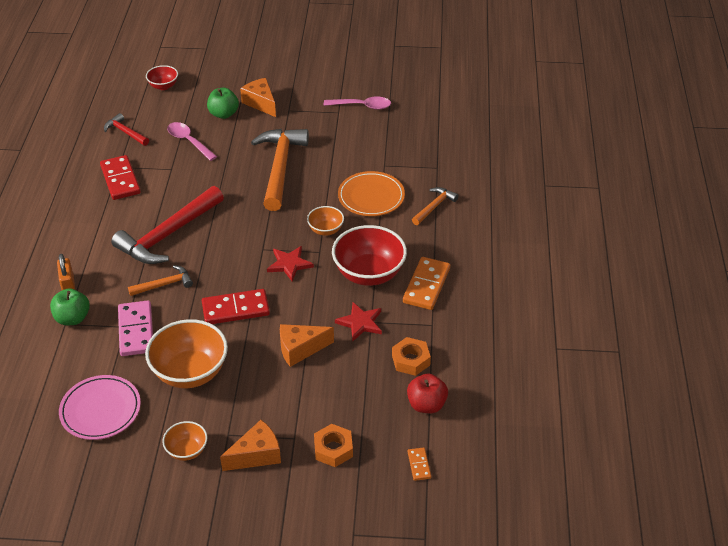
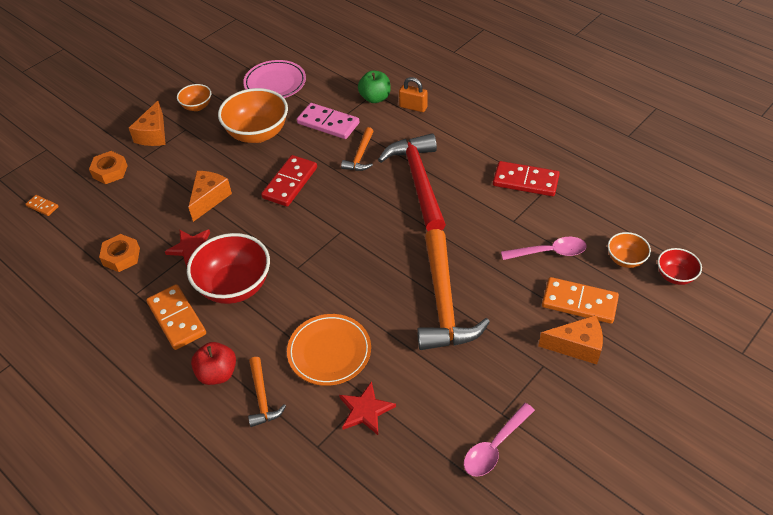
camera: 130 degrees right, 5 degrees up
red hammer [104,113,149,146] -> none
green apple [207,88,239,119] -> orange domino [542,277,619,324]
orange hammer [251,129,309,211] -> orange hammer turned 45 degrees clockwise [417,229,490,350]
red star [267,246,314,281] -> red star moved to [339,381,396,435]
orange bowl [307,206,344,236] -> orange bowl moved to [608,232,651,268]
red apple [407,374,448,413] -> red apple moved to [191,342,236,385]

